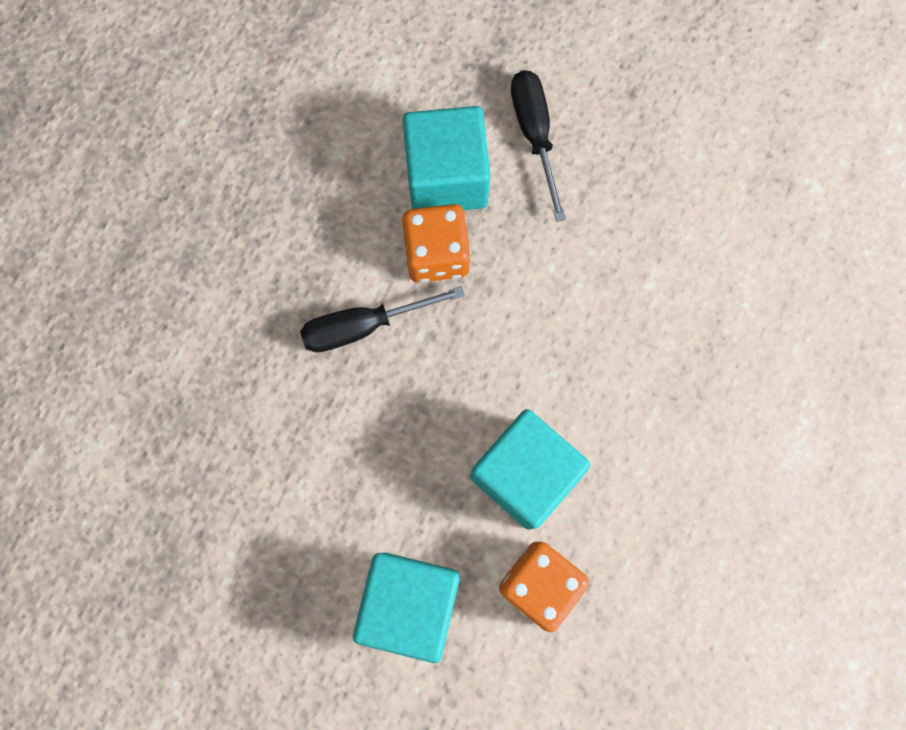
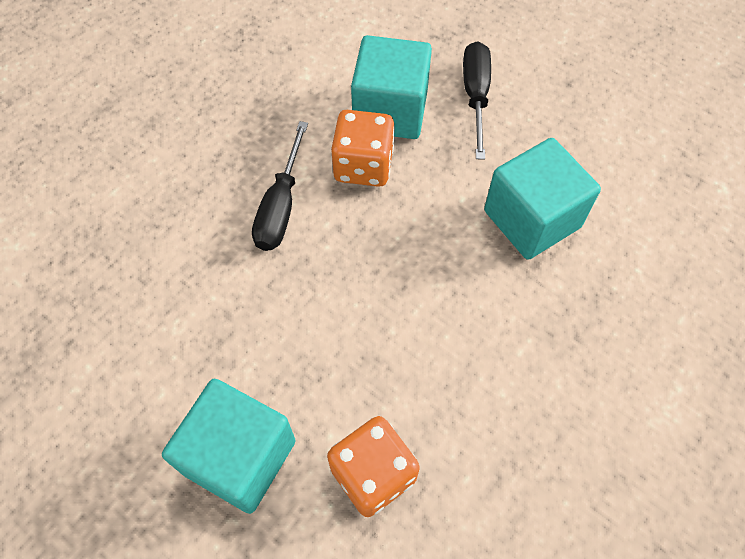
camera: 15 degrees right, 15 degrees down
black screwdriver [300,286,464,352] -> black screwdriver turned 75 degrees counterclockwise [252,121,308,251]
turquoise cube [470,409,590,530] -> turquoise cube moved to [484,138,601,260]

